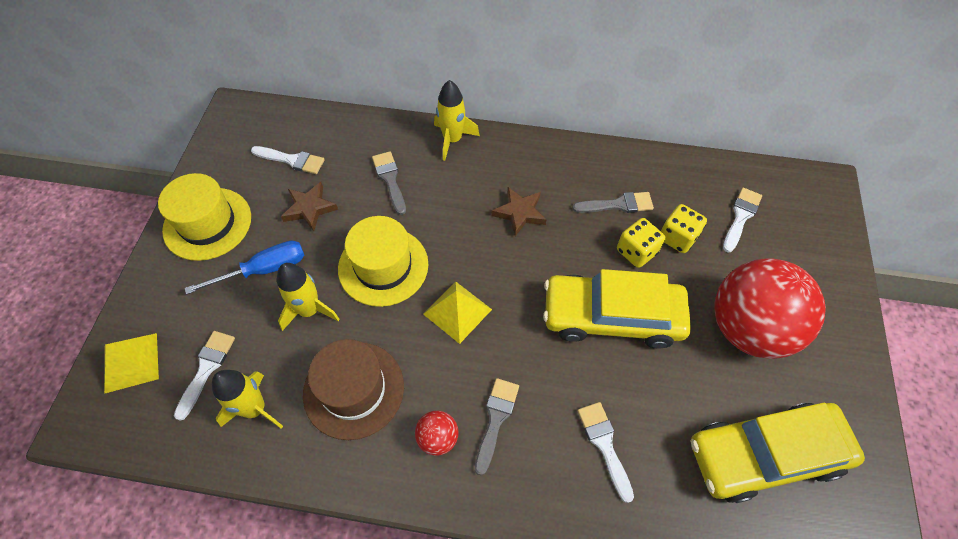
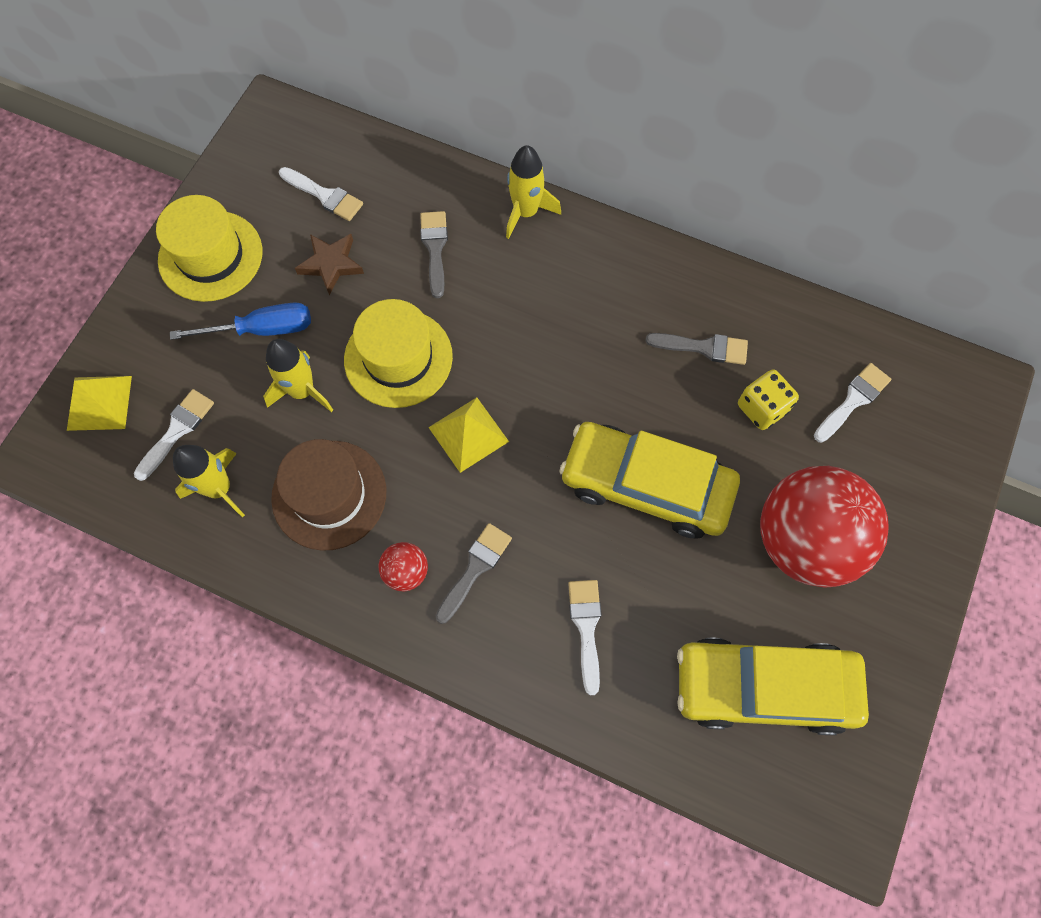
camera: 15 degrees right, 10 degrees up
brown star [491,187,547,236] -> none
yellow dice [617,218,665,268] -> none

